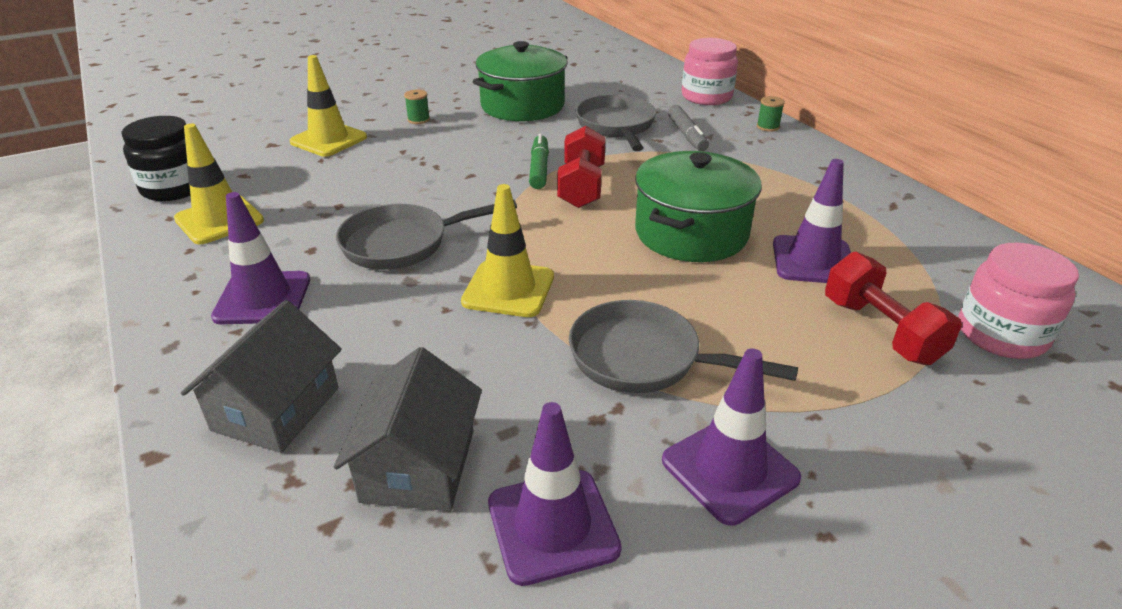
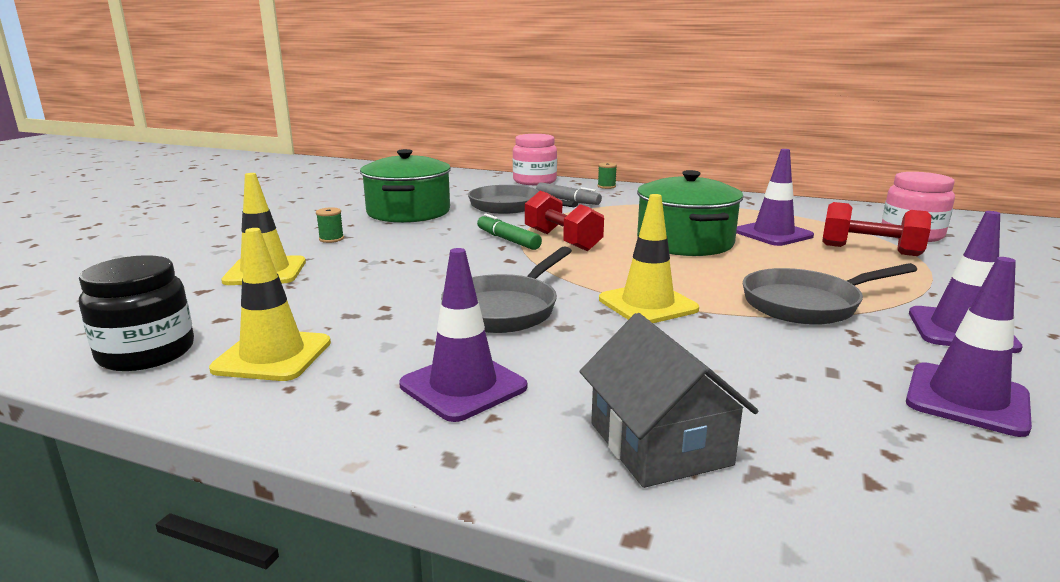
camera: 40 degrees left, 15 degrees down
grey house [334,347,482,511] -> none

